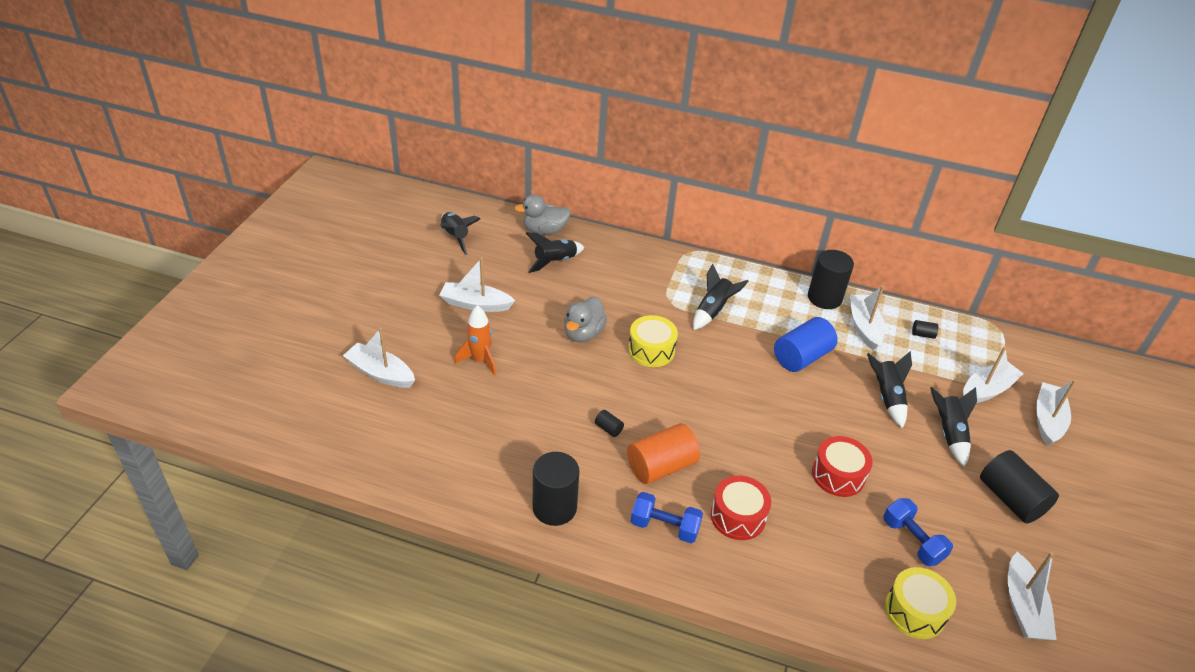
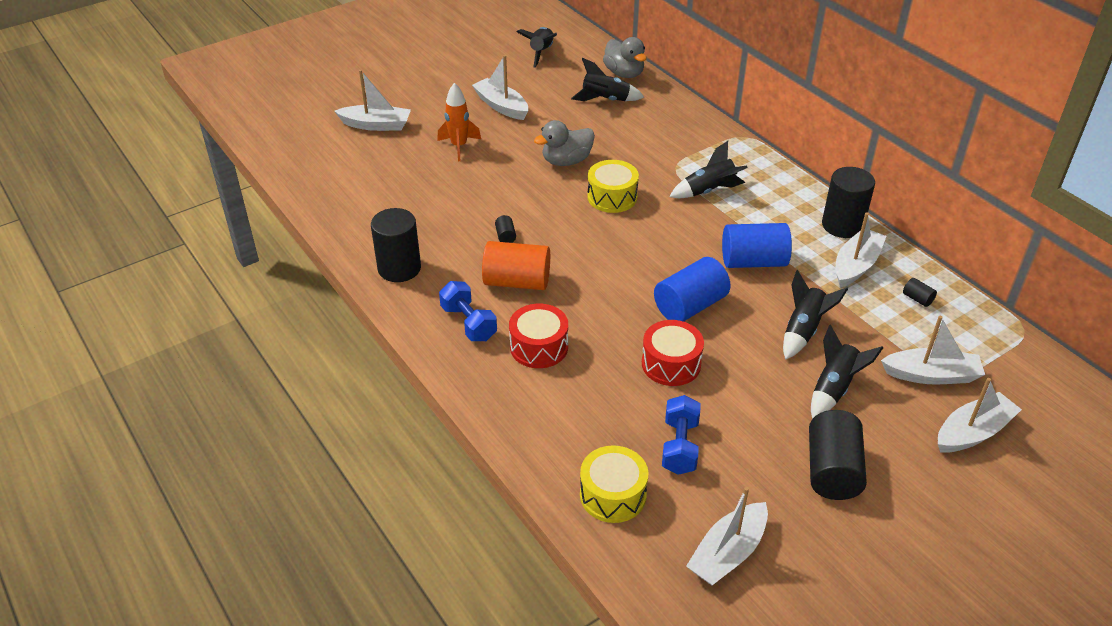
camera: 40 degrees right, 0 degrees up
white boat [343,328,415,388] -> white boat turned 120 degrees clockwise [334,70,411,131]
grey duck [514,194,571,235] -> grey duck turned 150 degrees counterclockwise [603,37,647,78]
none -> blue cylinder [654,257,731,322]

